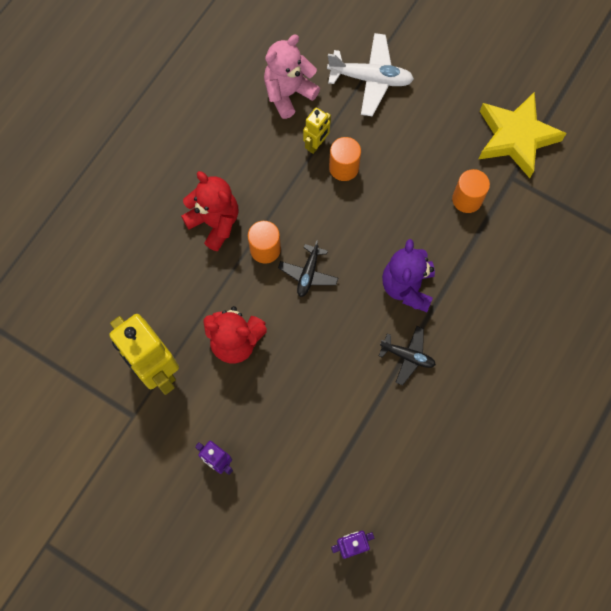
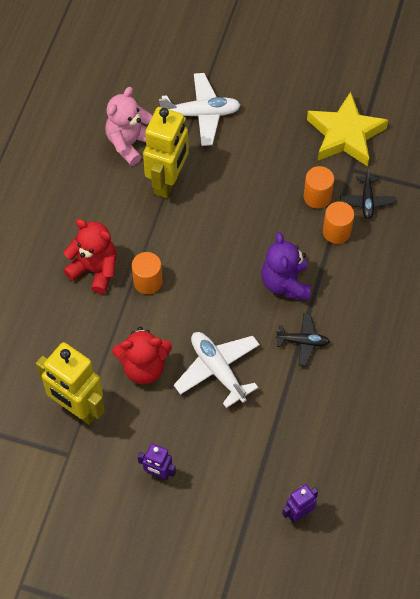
camera: 15 degrees left, 10 degrees down
black plane [278,240,338,297] -> black plane moved to [340,169,395,219]
yellow robot [303,107,331,154] -> yellow robot [143,107,189,198], size x1.97
orange cylinder [329,137,361,181] -> orange cylinder moved to [323,201,354,244]
none -> white plane [174,332,260,408]

